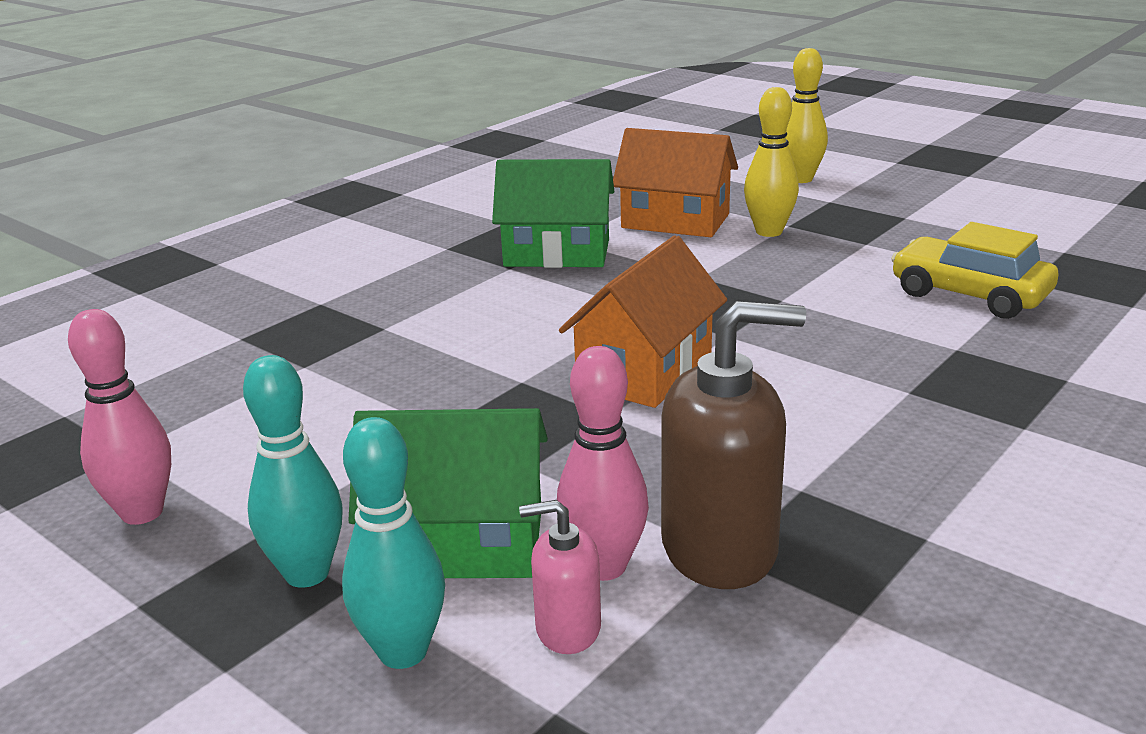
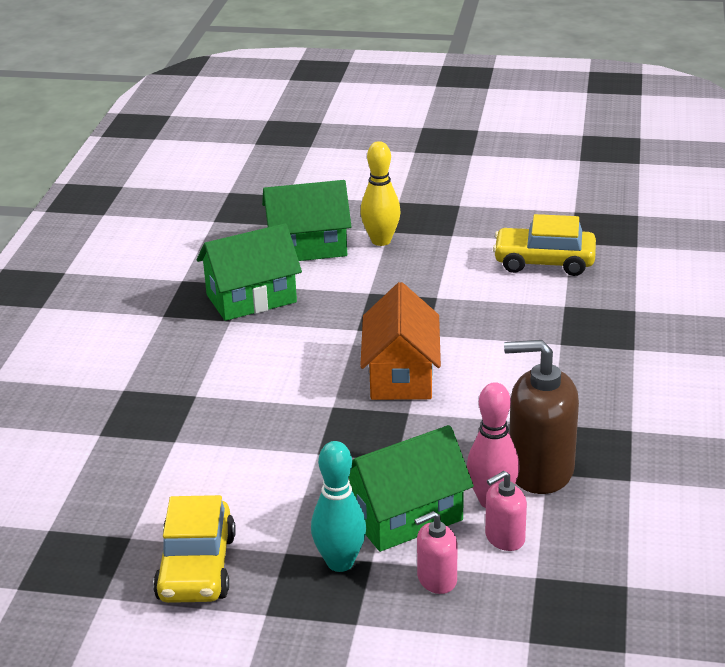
camera: 30 degrees left, 5 degrees up
pink bowling pin [68,309,171,525] -> yellow car [153,495,236,603]
turquoise bowling pin [342,417,445,669] -> pink soap dispenser [414,511,457,594]
orange house [613,128,738,237] -> green house [262,180,352,261]
brown soap dispenser [661,301,806,589] -> brown soap dispenser turned 135 degrees counterclockwise [504,340,579,494]
yellow bowling pin [786,48,828,183] -> none

